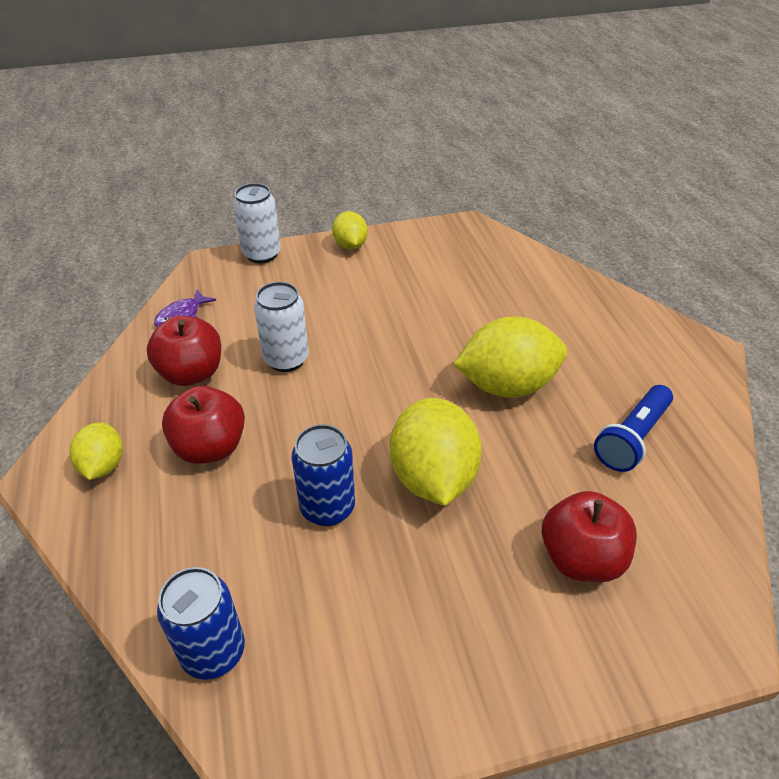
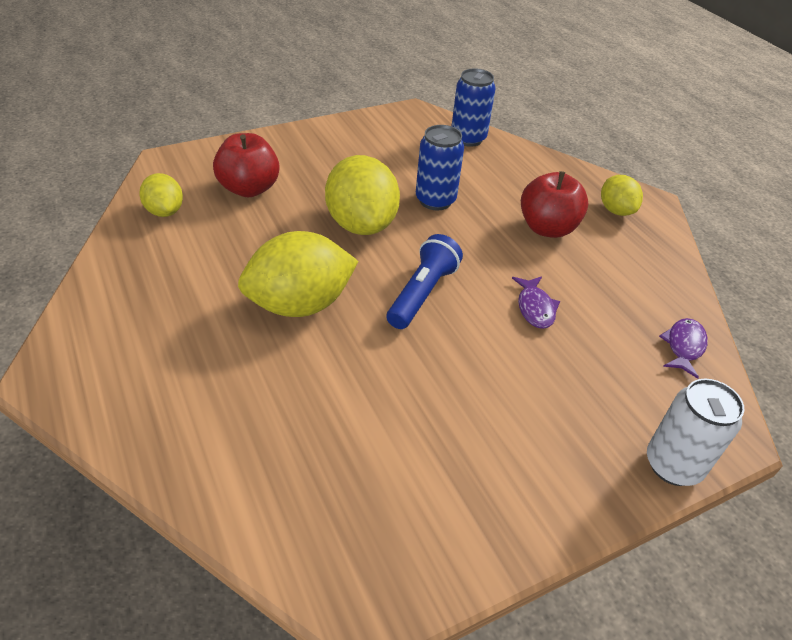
camera: 165 degrees right, 0 degrees up
red apple [147,316,221,386] -> none
white can [254,282,309,372] -> purple fish [512,276,560,329]
yellow lemon [332,211,368,249] -> yellow lemon moved to [139,173,183,217]
blue flashlight [594,385,673,472] -> blue flashlight moved to [387,234,463,329]

